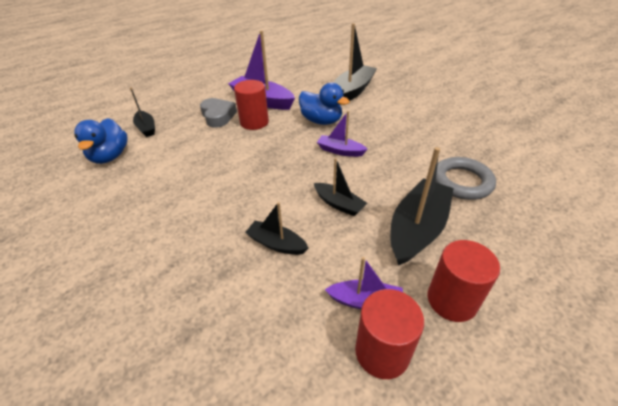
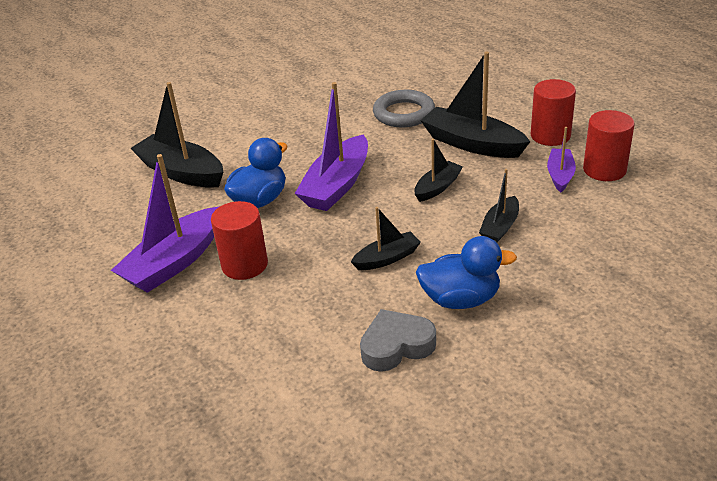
camera: 85 degrees left, 5 degrees down
blue duck [74,118,128,164] -> blue duck moved to [416,236,517,309]
black boat [130,87,155,137] -> black boat moved to [351,207,421,270]
grey heart [200,98,237,128] -> grey heart moved to [360,309,436,372]
purple boat [317,111,368,157] -> purple boat [294,82,368,211], size x1.81

